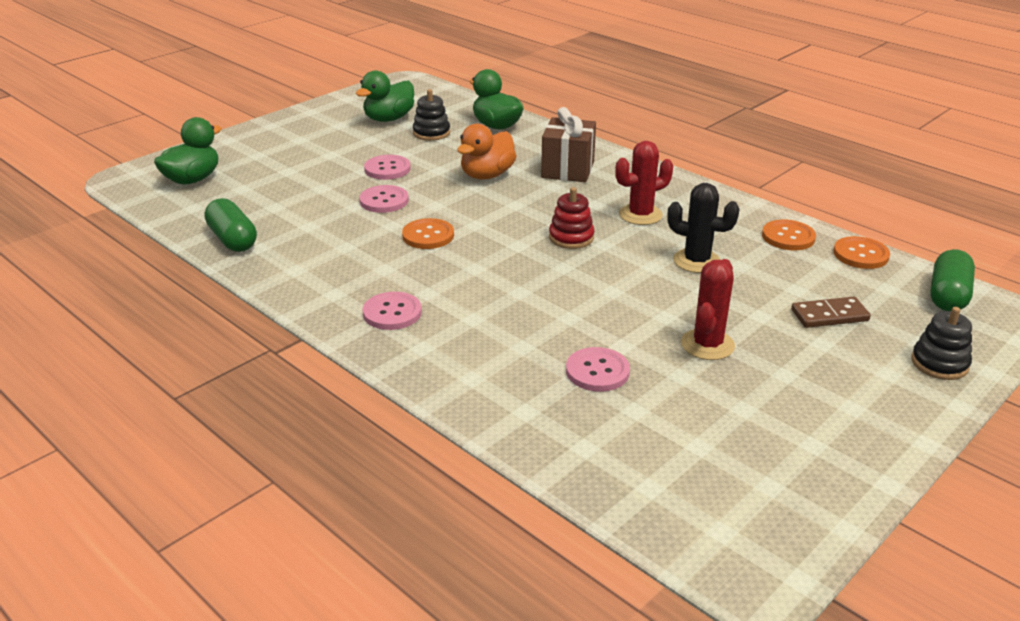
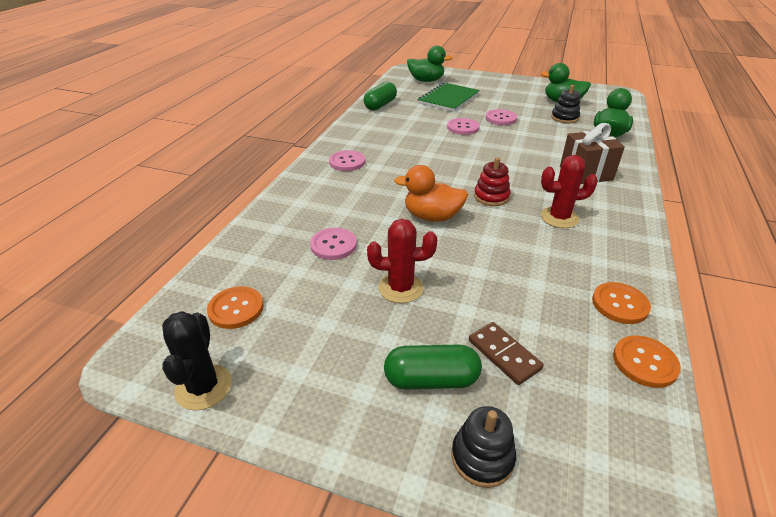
camera: 65 degrees right, 5 degrees up
orange button [402,218,454,249] -> orange button moved to [207,286,264,329]
orange duck [457,124,516,180] -> orange duck moved to [394,165,468,222]
red cactus [615,141,673,225] -> red cactus turned 45 degrees counterclockwise [540,155,598,228]
black cactus [667,183,740,273] -> black cactus moved to [162,311,232,411]
green capsule [930,249,975,311] -> green capsule moved to [384,344,482,389]
none -> green notebook [418,82,480,112]

